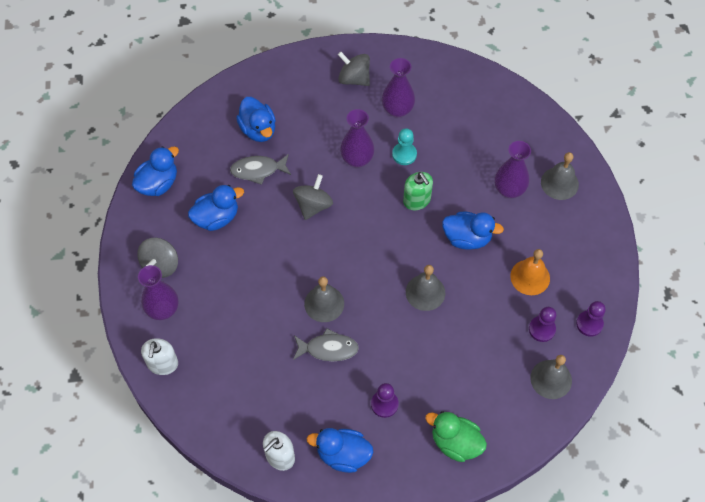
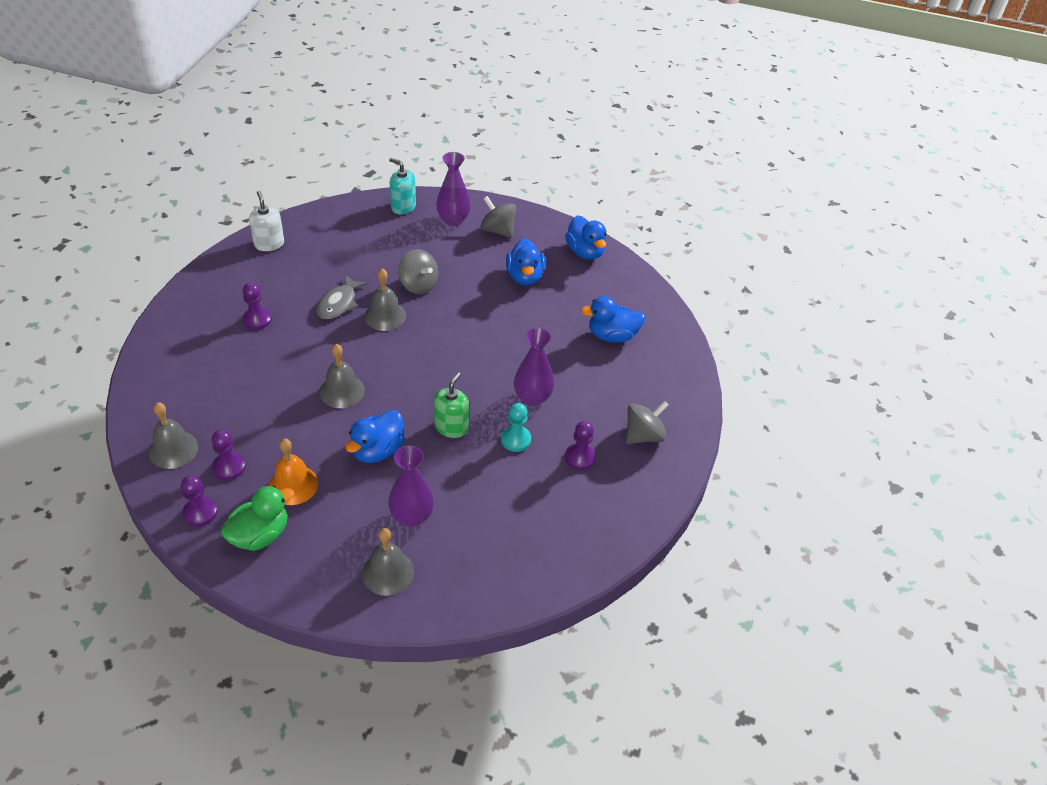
camera: 110 degrees right, 15 degrees down
white soap dispenser [141,338,178,375] -> turquoise soap dispenser [389,158,416,215]
grey fish [230,154,291,185] -> none
grey spinning top [293,174,333,220] -> grey spinning top moved to [398,249,438,294]
blue duck [307,428,374,473] -> none
purple vase [382,58,415,118] -> purple pawn [565,421,596,470]
green soap dispenser [403,172,433,211] -> green soap dispenser turned 120 degrees clockwise [434,372,469,438]
green duck [425,411,487,462] -> green duck moved to [221,486,294,551]

